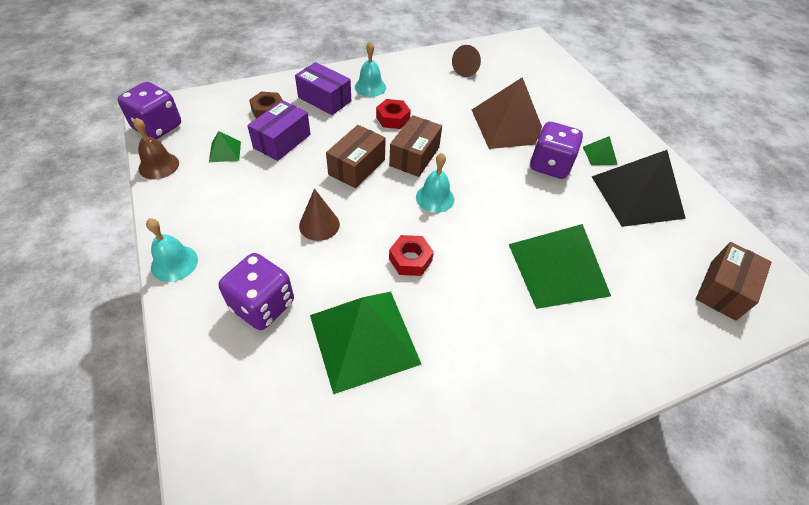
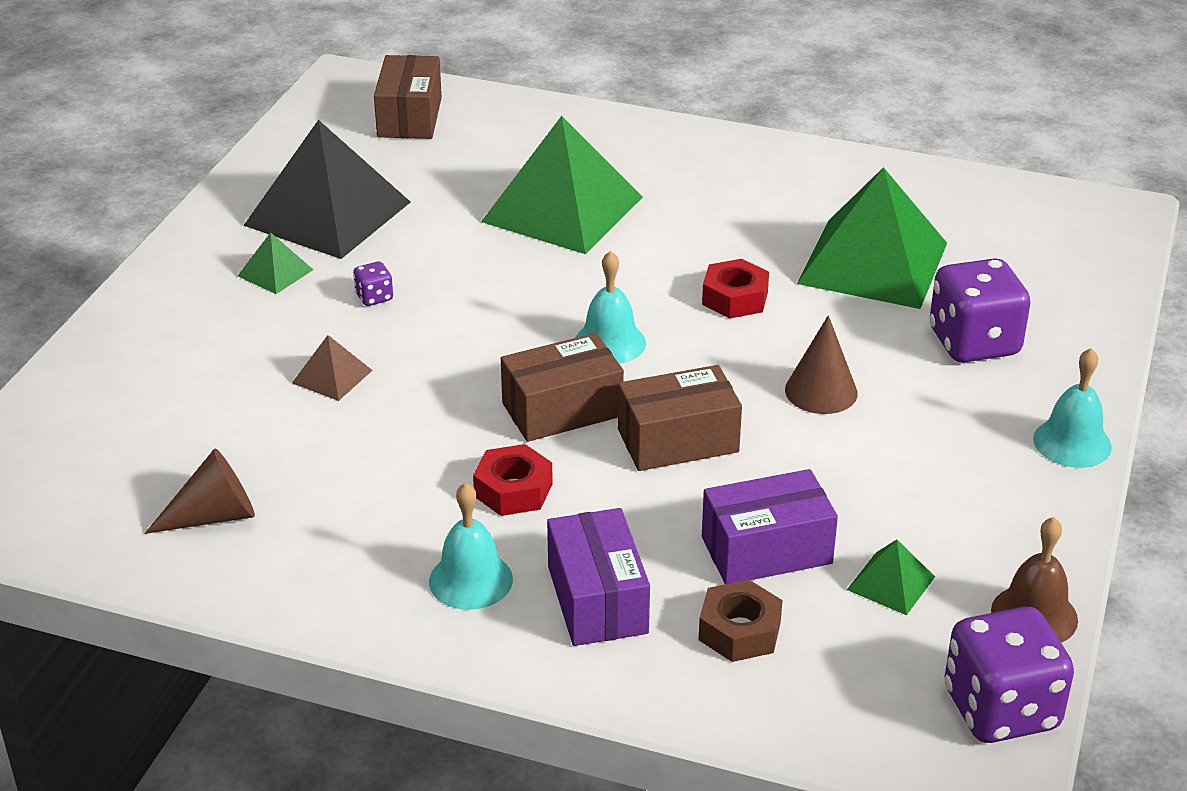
camera: 135 degrees left, 15 degrees down
brown pyramid [472,77,542,149] -> brown pyramid [292,335,373,401], size x0.43
purple dice [530,122,583,179] -> purple dice [353,262,393,306], size x0.43
brown box [696,242,771,321] -> brown box turned 75 degrees counterclockwise [374,55,442,139]

